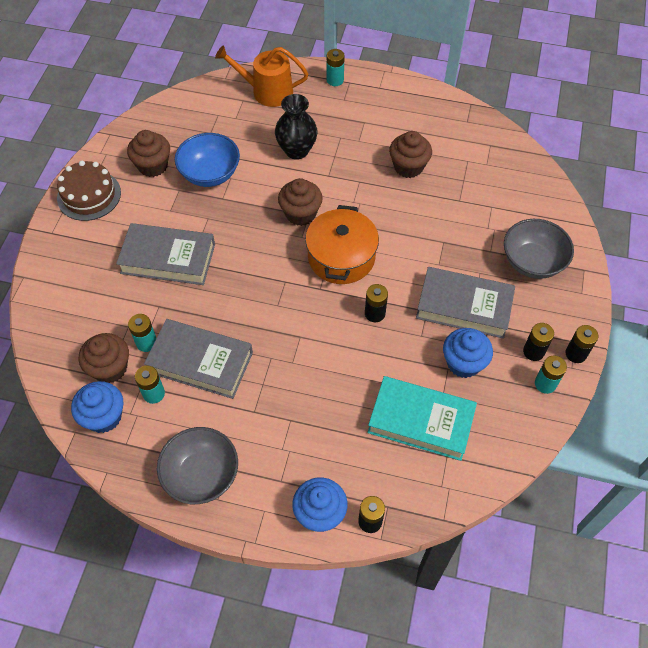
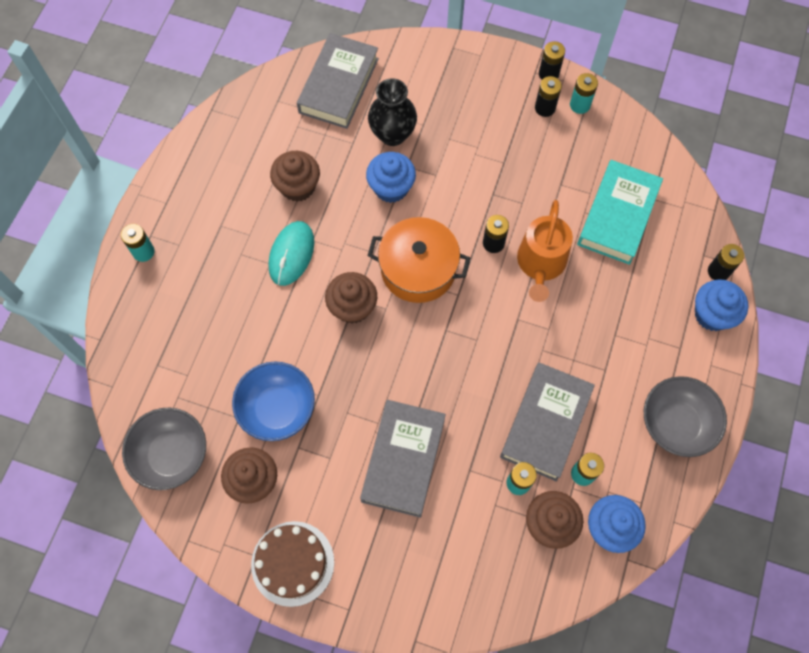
camera: 85 degrees left, 10 degrees up
orange watering can [215,45,308,107] -> orange watering can moved to [517,200,573,302]
black vase [275,94,318,160] -> black vase moved to [368,78,417,146]
grey book [416,267,515,339] -> grey book moved to [297,33,379,129]
blue cupcake [443,328,493,378] -> blue cupcake moved to [366,152,416,203]
grey bowl [504,219,574,279] -> grey bowl moved to [122,408,206,490]
none -> turquoise mouse [268,221,314,286]

